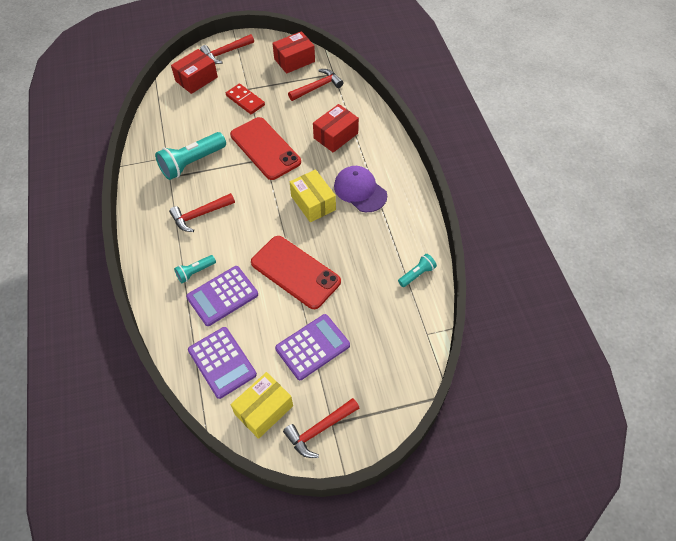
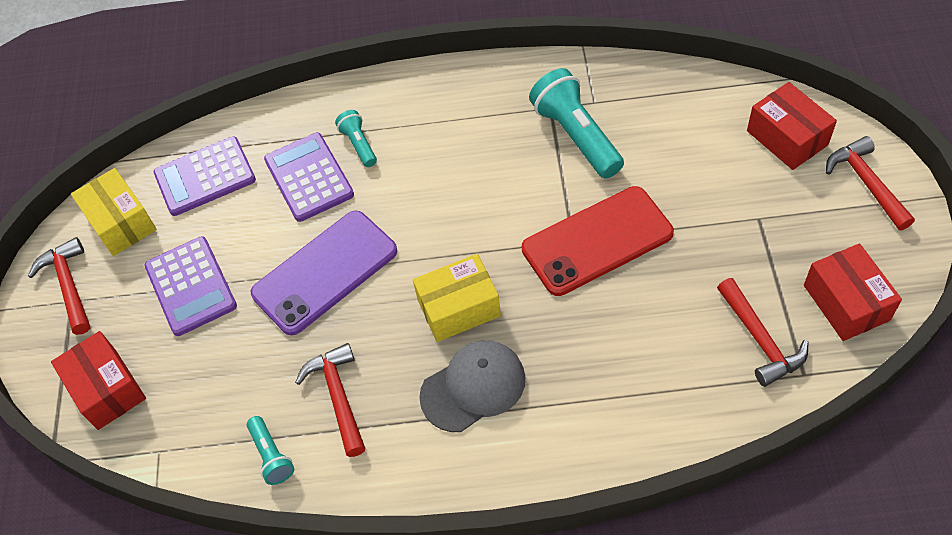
camera: 105 degrees right, 0 degrees up
red hammer [169,193,235,232] -> red hammer moved to [295,343,366,457]
red domino [226,84,265,114] -> none
red phone [251,236,341,309] -> purple phone [251,211,397,335]
red box [313,104,359,153] -> red box moved to [51,331,146,430]
purple cap [334,166,387,212] -> grey cap [419,340,525,432]

